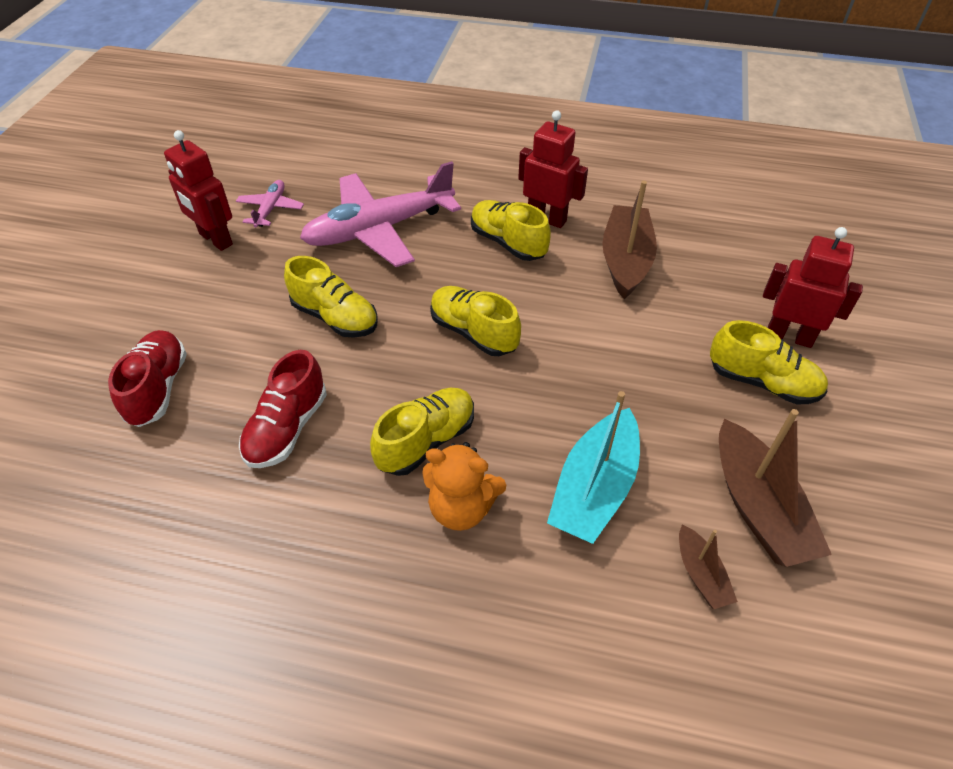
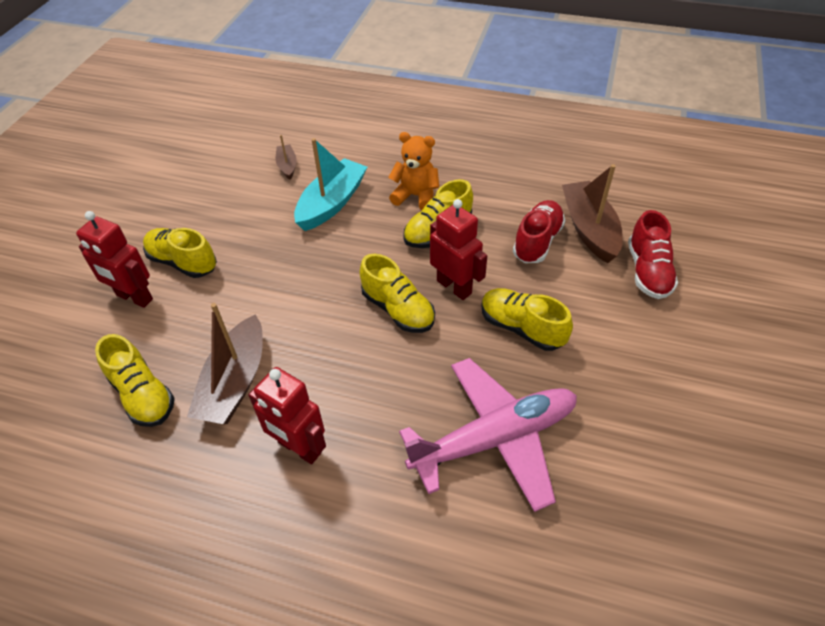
camera: 175 degrees left, 0 degrees up
red robot [164,130,233,251] -> red robot moved to [430,199,487,300]
pink plane [236,180,304,228] -> none
yellow shoe [471,200,551,261] -> yellow shoe moved to [95,334,175,427]
brown boat [719,409,832,567] -> brown boat moved to [562,164,623,263]

